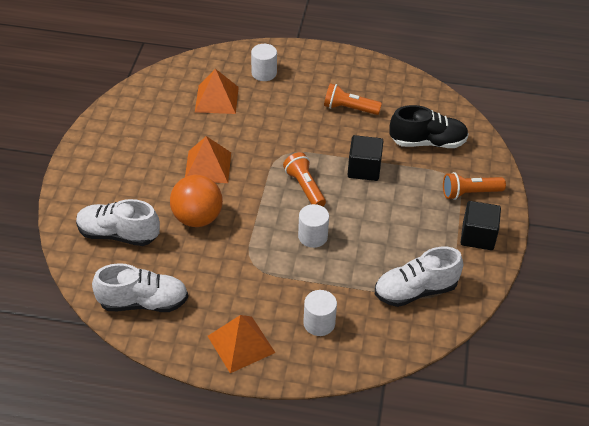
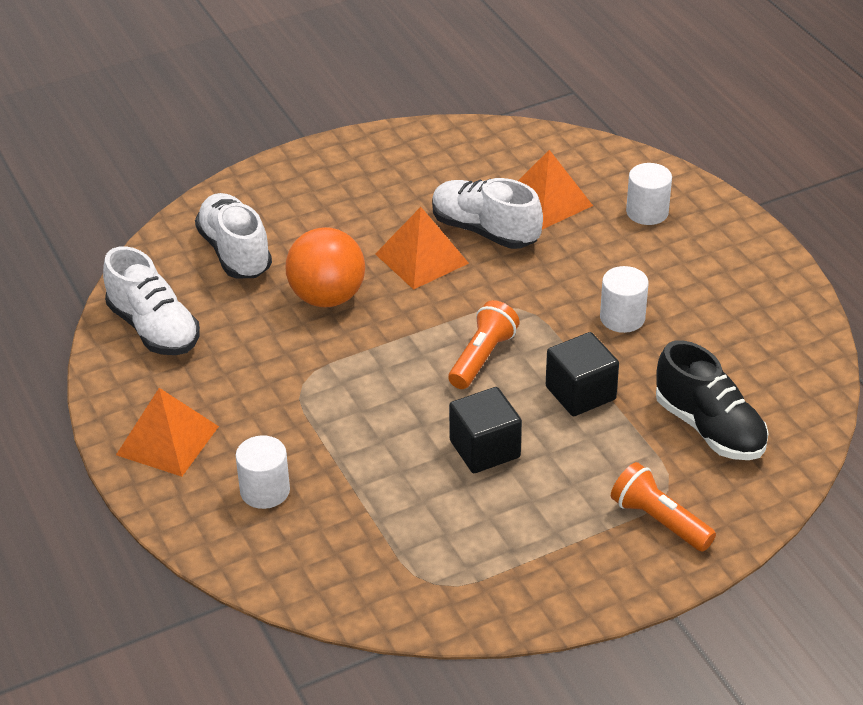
camera: 55 degrees right, 5 degrees down
white cylinder [298,204,329,248] -> white cylinder moved to [600,266,649,333]
orange flashlight [324,83,382,115] -> none
white shoe [375,247,463,307] -> white shoe moved to [432,178,543,249]
black cube [460,201,501,250] -> black cube moved to [449,387,522,473]

